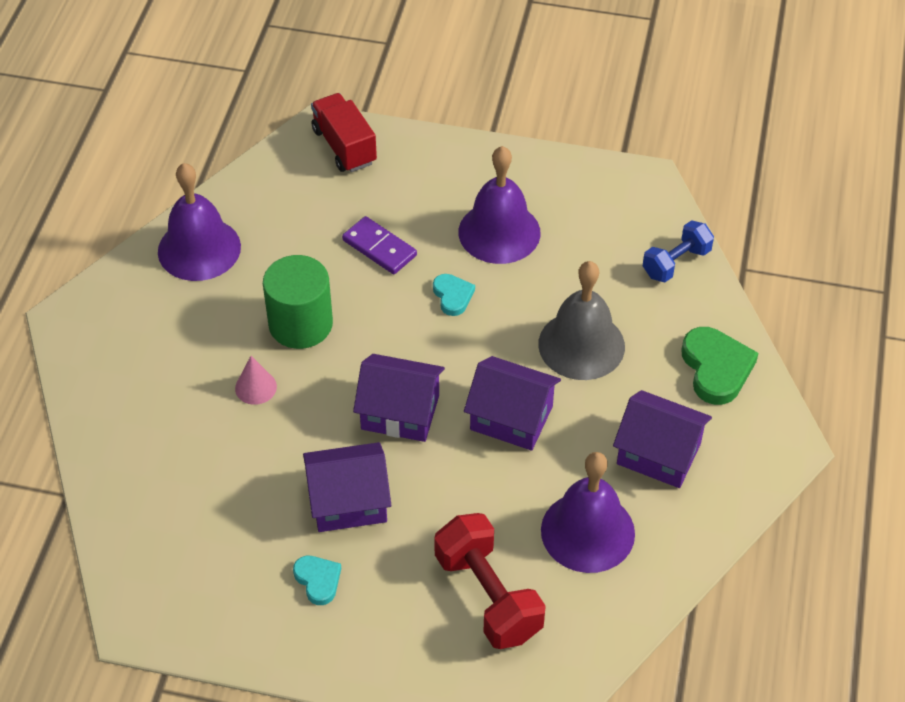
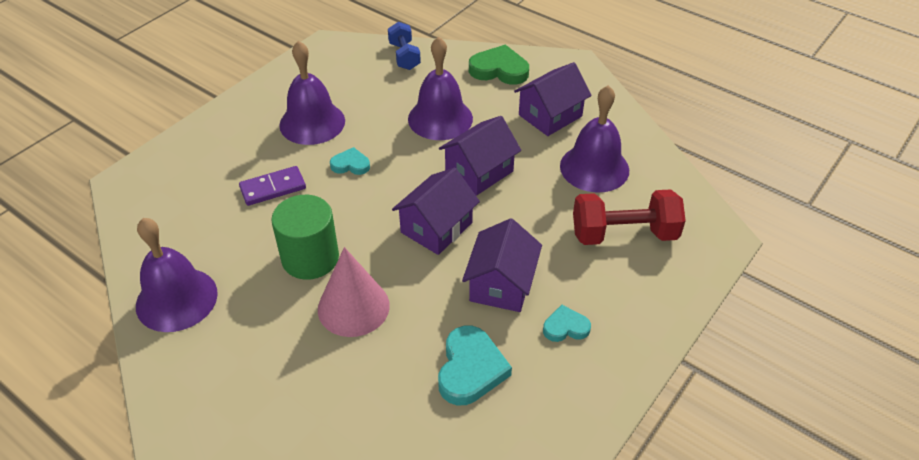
camera: 65 degrees left, 5 degrees down
pink cone [235,356,277,405] -> pink cone [318,247,390,337], size x1.89
red truck [311,93,377,172] -> none
grey bell [538,261,625,380] -> purple bell [408,37,473,140]
none -> turquoise heart [438,326,512,405]

